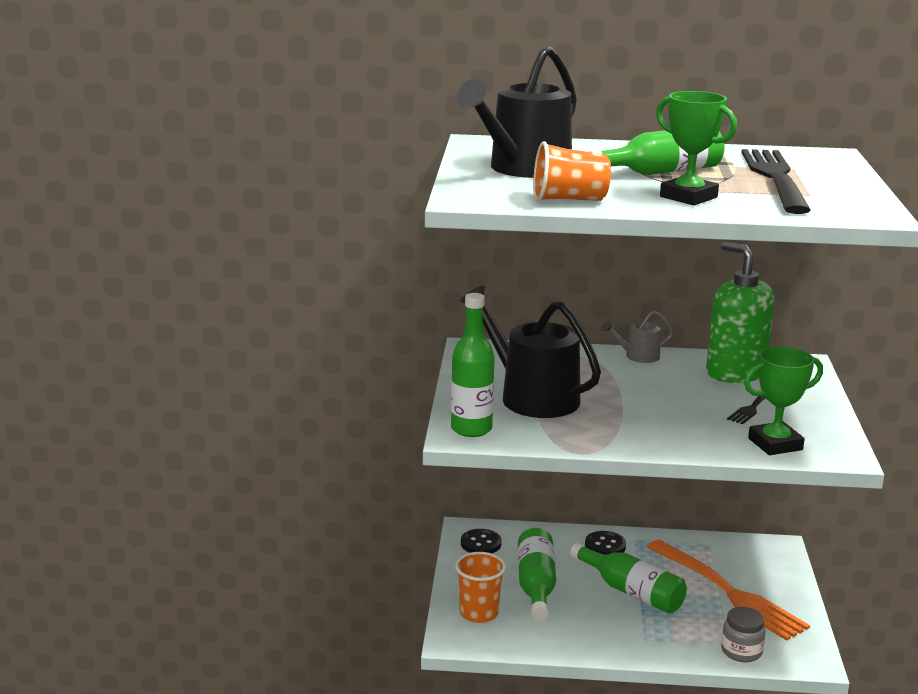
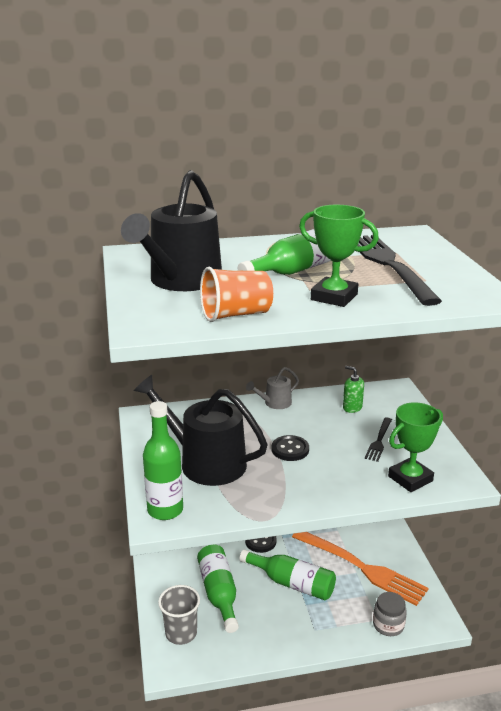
camera: 15 degrees left, 5 degrees up
orange cup [455,552,506,623] -> grey cup [158,585,200,645]
black button [461,529,502,553] -> black button moved to [272,435,309,461]
green soap dispenser [706,242,775,383] -> green soap dispenser [343,366,364,413], size x0.44

